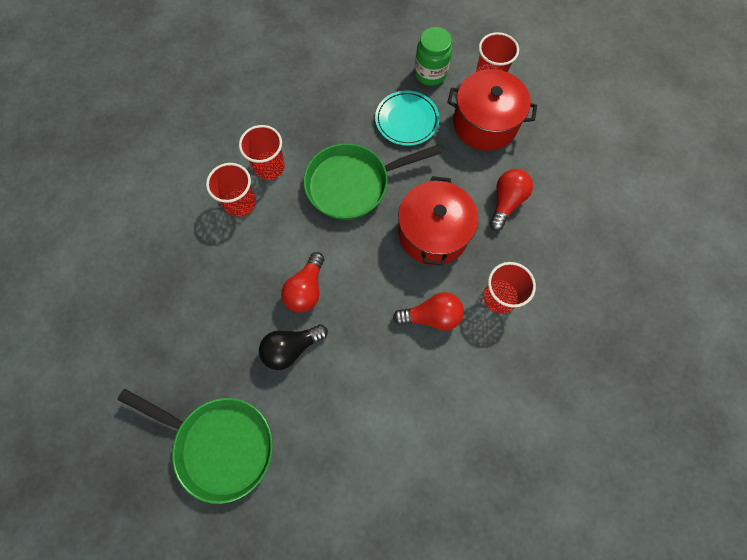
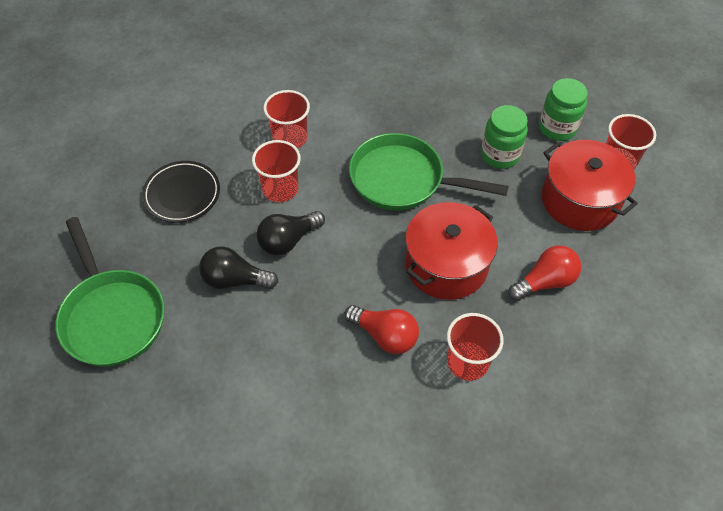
camera: 35 degrees right, 15 degrees down
red cup [239,125,285,180] -> red cup moved to [252,140,301,202]
red light bulb [281,252,324,313] -> black light bulb [256,211,325,255]
turquoise plate [375,90,439,146] -> green jar [481,105,528,169]
none -> black plate [142,161,220,223]

